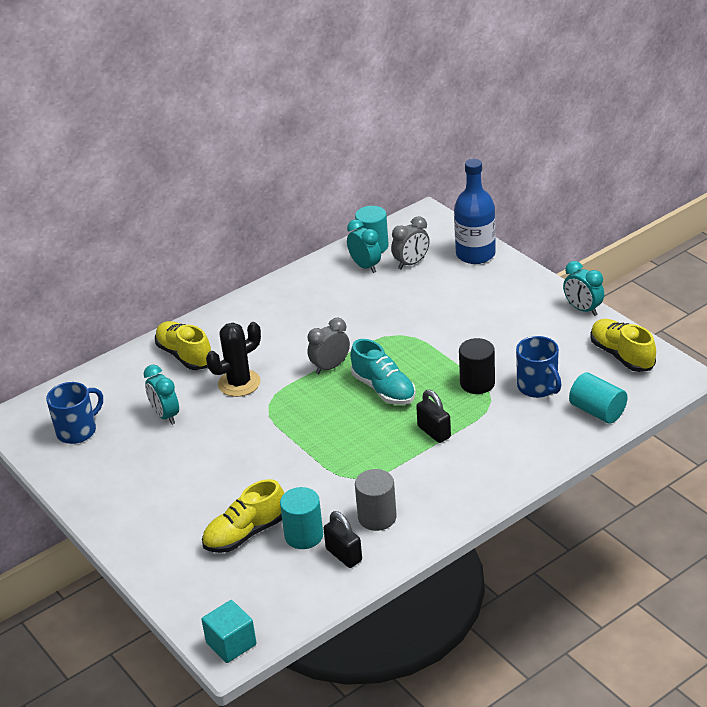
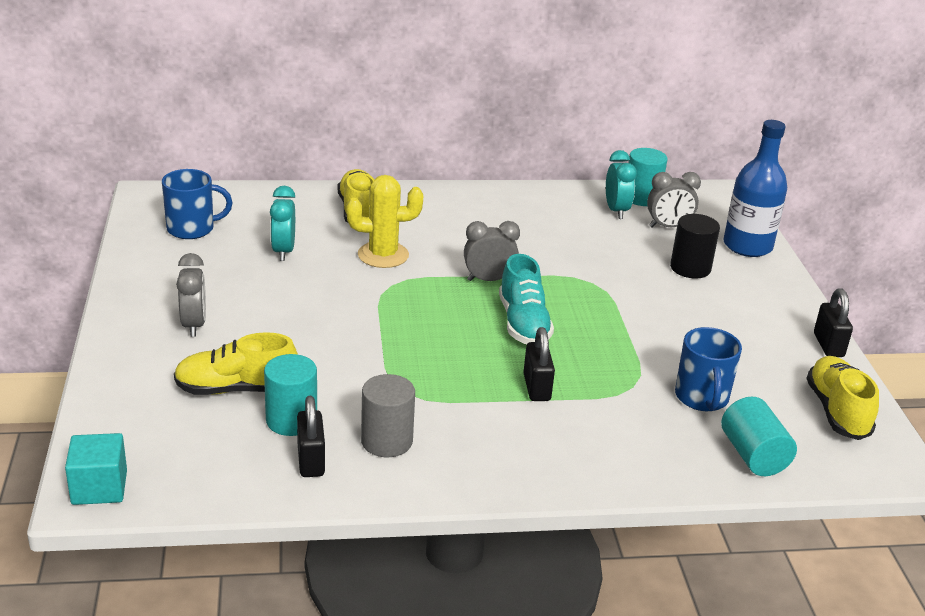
camera: 25 degrees right, 5 degrees down
black cactus [206,322,261,397] -> yellow cactus [346,175,423,268]
black cylinder [459,338,495,394] -> black cylinder moved to [670,214,720,279]
turquoise clock [563,261,604,316] -> black padlock [814,288,853,357]
none -> grey clock [176,253,206,337]

